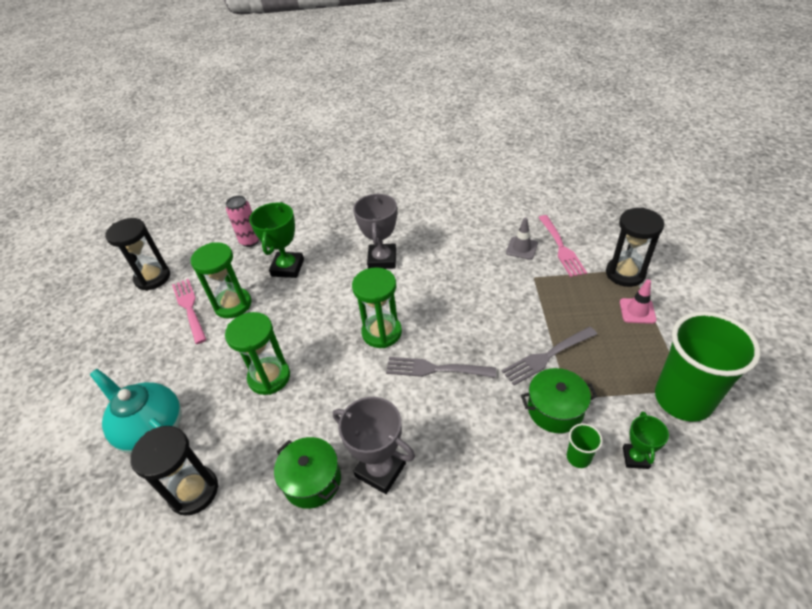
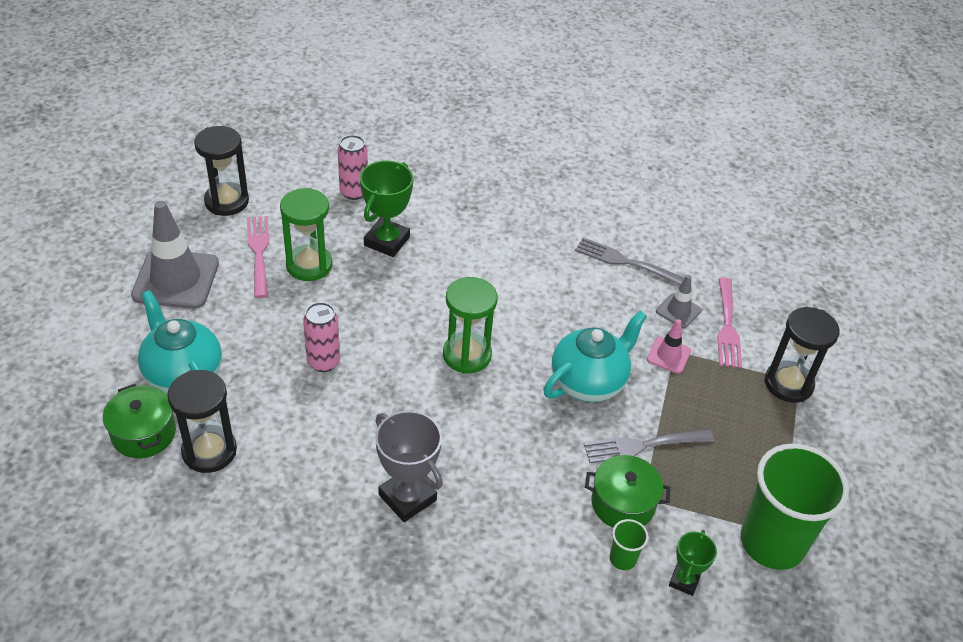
camera: 10 degrees right, 0 degrees up
green hourglass [225,312,290,395] -> pink can [303,302,340,372]
green pot [274,437,341,509] -> green pot moved to [103,384,176,458]
grey trophy [353,193,397,269] -> none
grey fork [386,357,496,378] -> grey fork moved to [575,237,684,286]
pink traffic cone [620,280,657,324] -> pink traffic cone moved to [647,319,691,373]
none -> grey traffic cone [131,201,219,309]
none -> turquoise teapot [543,311,647,402]

